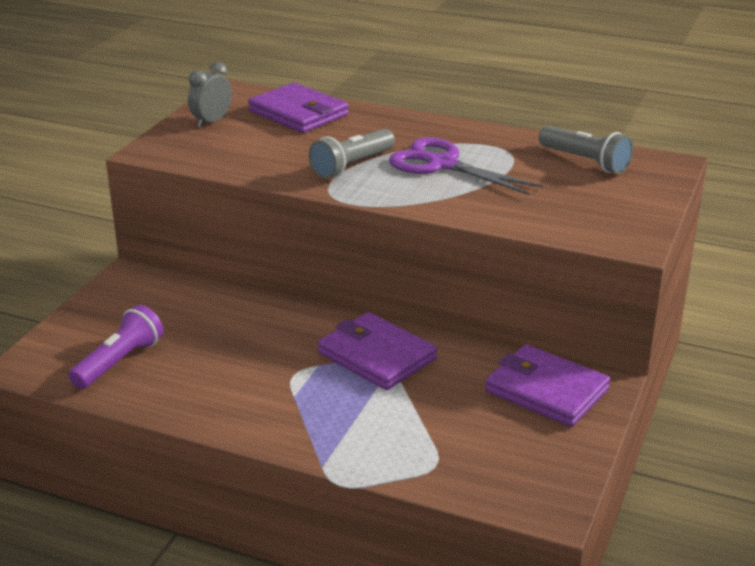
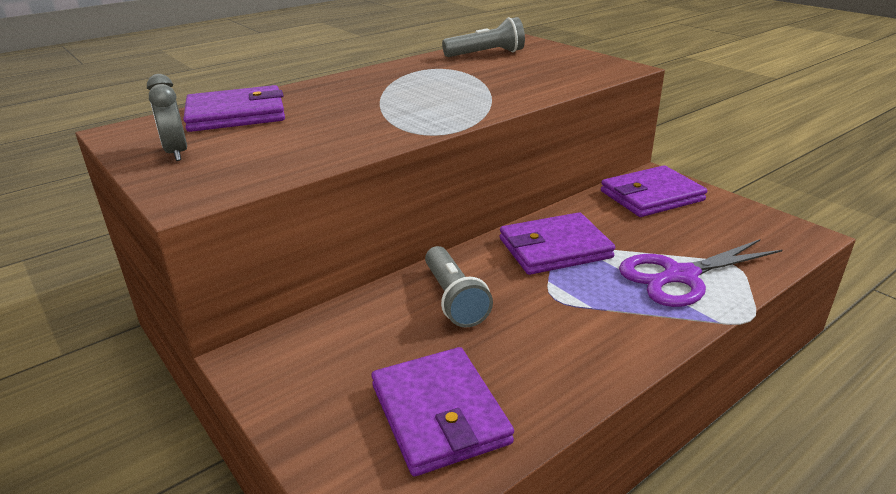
camera: 60 degrees left, 0 degrees up
purple flashlight [68,305,164,389] -> purple wallet [371,347,514,476]
grey flashlight [308,129,395,179] -> grey flashlight moved to [425,246,493,328]
purple scissors [389,138,543,195] -> purple scissors moved to [619,239,783,307]

